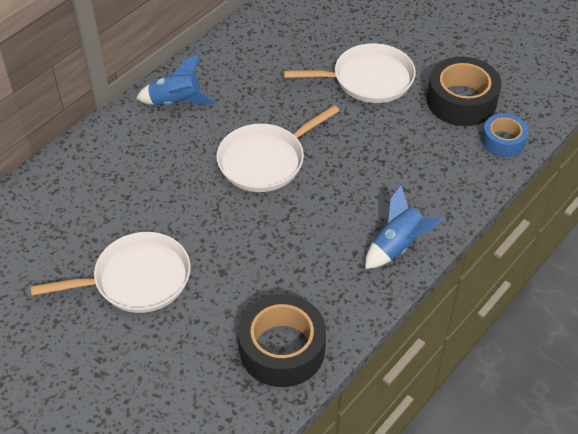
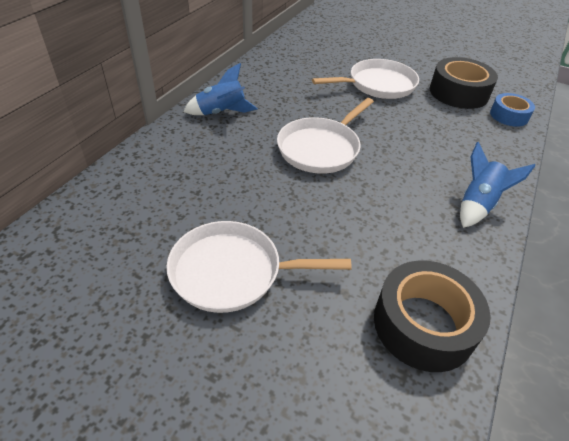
camera: 15 degrees left, 5 degrees down
white pan [31,232,191,313] -> white pan turned 150 degrees counterclockwise [167,221,352,313]

